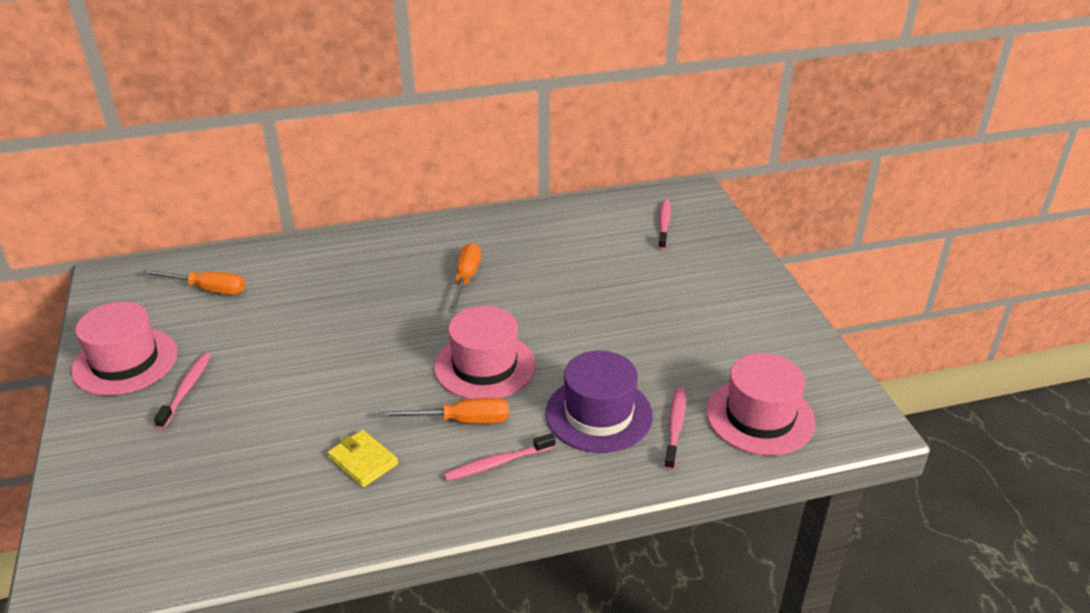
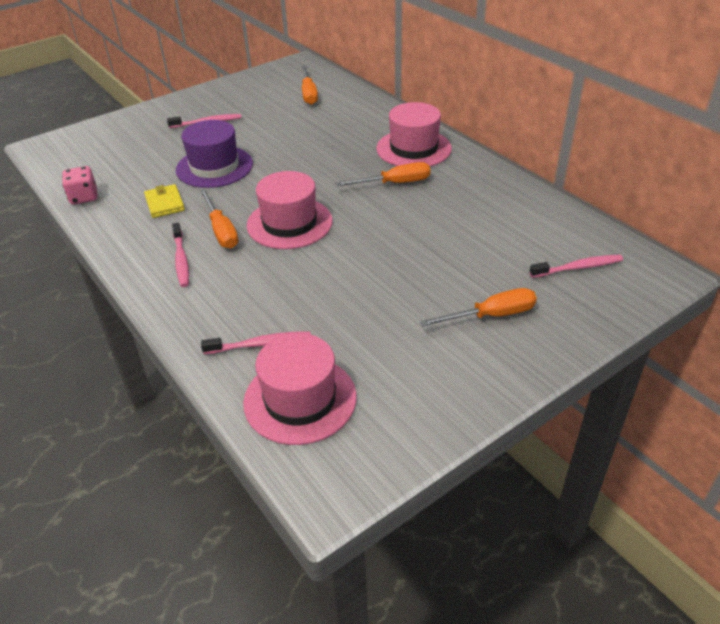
camera: 70 degrees right, 5 degrees up
pink hat [71,302,178,396] -> pink hat moved to [376,102,452,166]
yellow wallet [328,430,398,487] -> yellow wallet turned 45 degrees counterclockwise [144,184,185,218]
pink toothbrush [444,433,555,481] -> pink toothbrush turned 150 degrees counterclockwise [172,223,189,287]
purple hat [545,351,653,453] -> purple hat moved to [176,120,253,188]
none -> pink dice [62,166,98,205]
none -> orange screwdriver [420,288,537,327]

